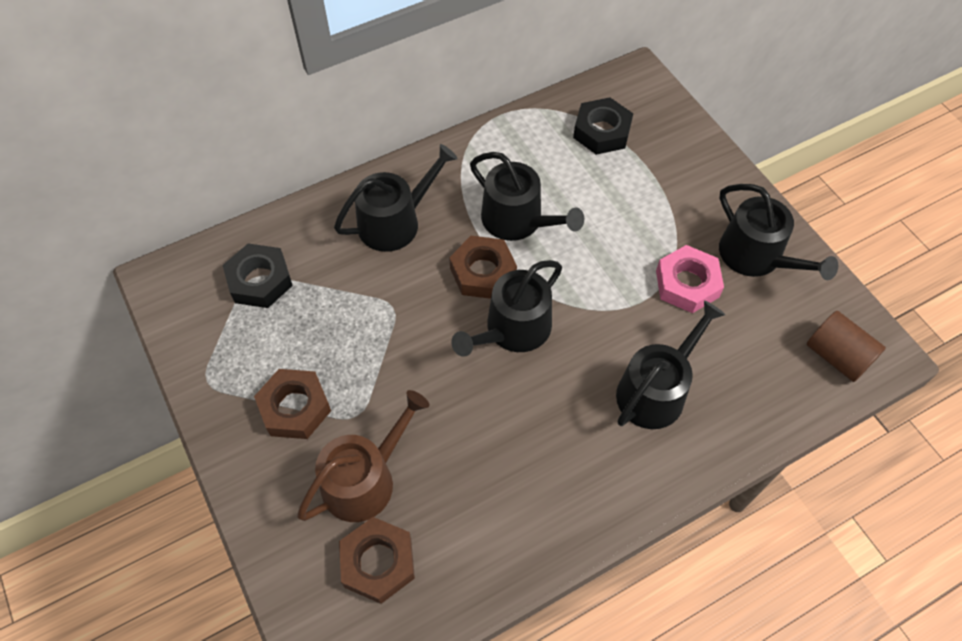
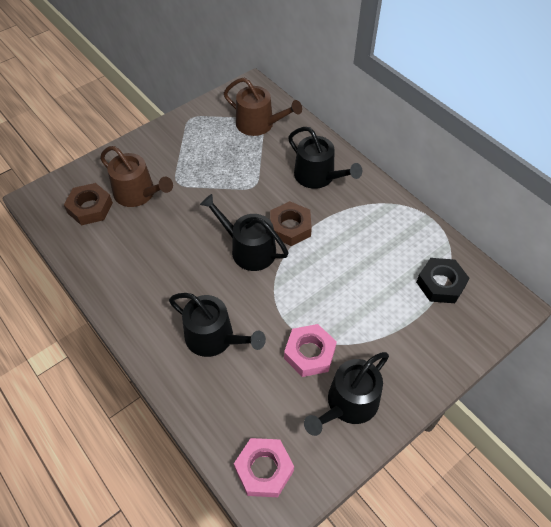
camera: 80 degrees right, 5 degrees down
black nut [223,244,293,308] -> brown watering can [224,78,302,136]
brown nut [254,369,331,439] -> none
black watering can [470,152,584,241] -> none
brown cylinder [807,311,886,382] -> pink nut [234,438,294,497]

